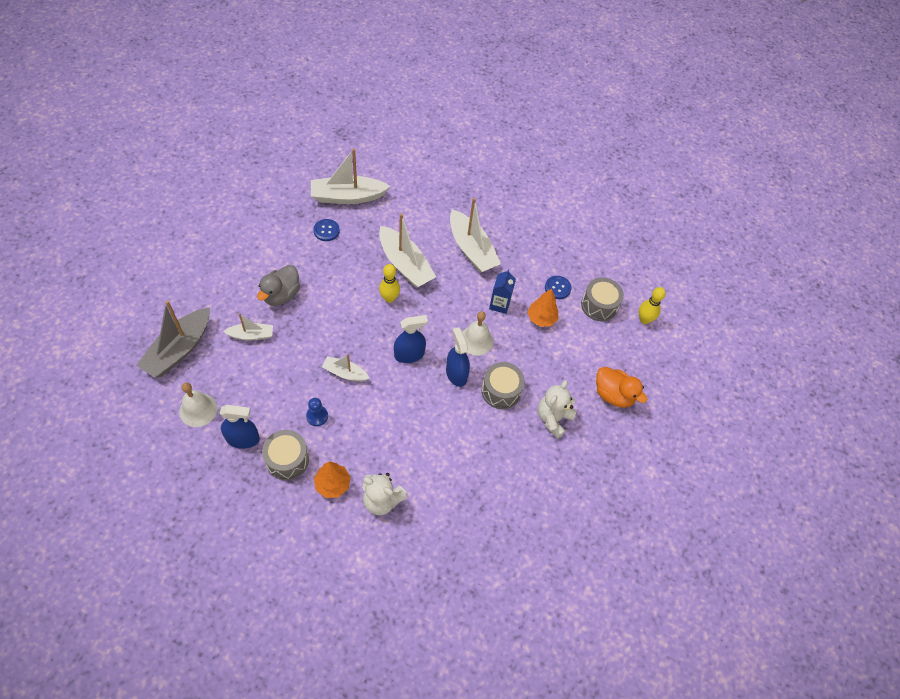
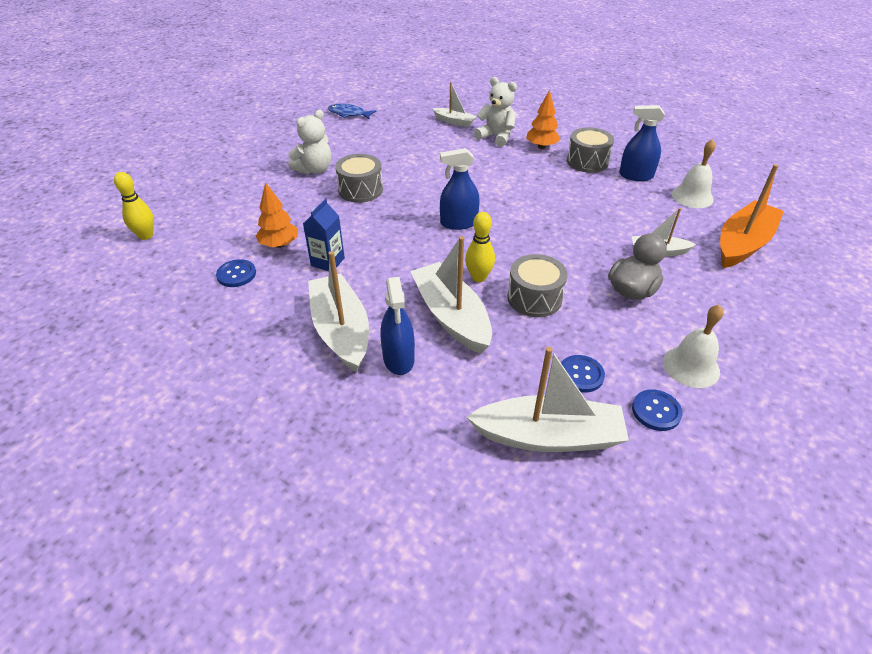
camera: 165 degrees left, 15 degrees down
grey boat [136,301,210,378] -> orange boat [720,164,784,268]
blue pawn [306,398,328,426] -> none
white boat [322,354,370,382] -> white boat moved to [432,82,476,127]
blue spray bottle [446,327,470,387] -> blue spray bottle moved to [380,277,415,375]
white bell [462,311,494,356] -> white bell moved to [663,305,724,388]
grey drum [581,278,624,321] -> grey drum moved to [508,254,568,317]
orange duck [596,367,648,408] -> none
none -> blue fish [328,103,377,119]
none -> blue button [632,389,682,431]

